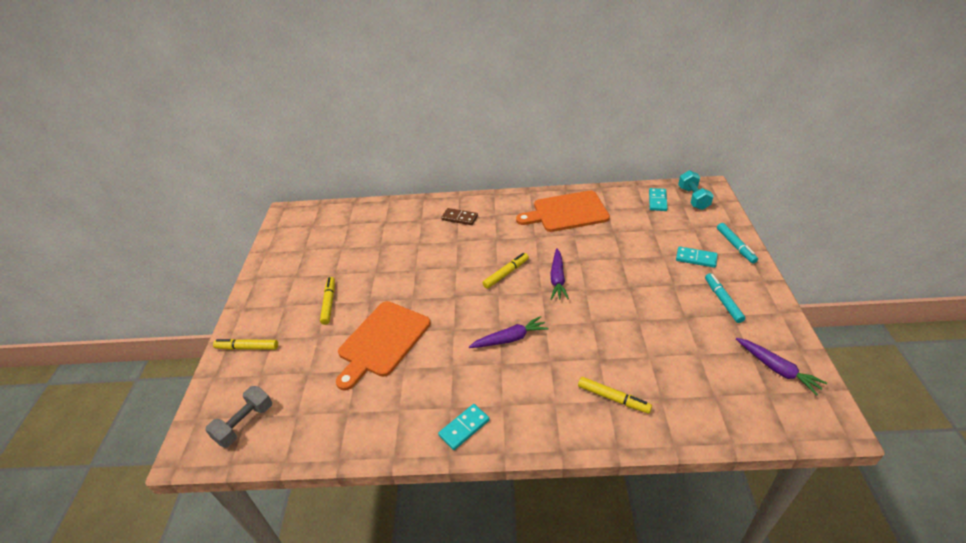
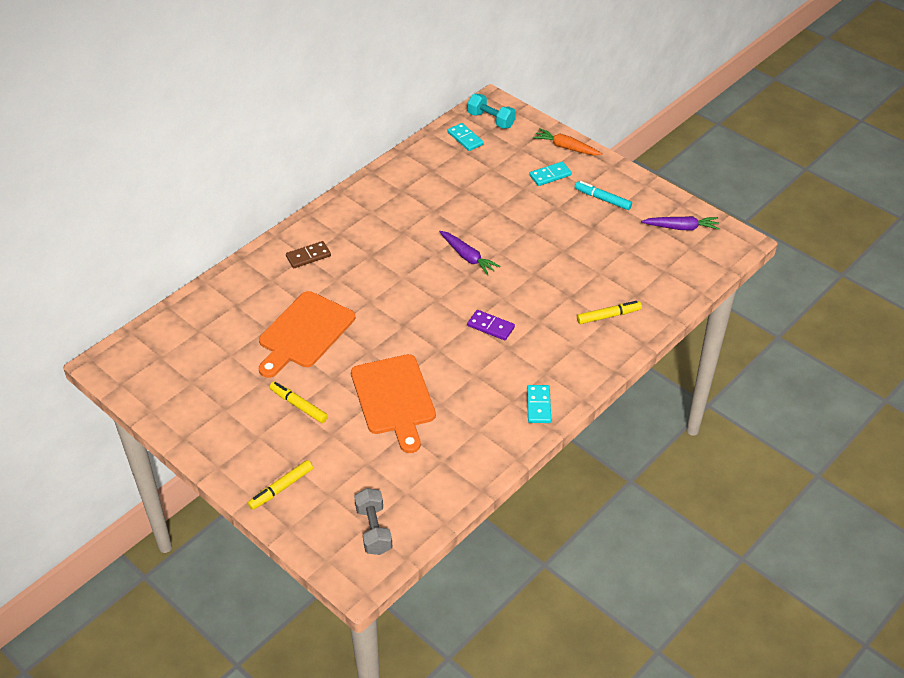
camera: 50 degrees left, 5 degrees up
purple carrot [469,316,549,348] -> purple domino [467,310,515,340]
yellow marker [482,253,529,289] -> none
orange cutting board [516,190,610,232] -> orange cutting board moved to [259,291,355,378]
turquoise marker [717,223,758,263] -> orange carrot [533,128,602,155]

